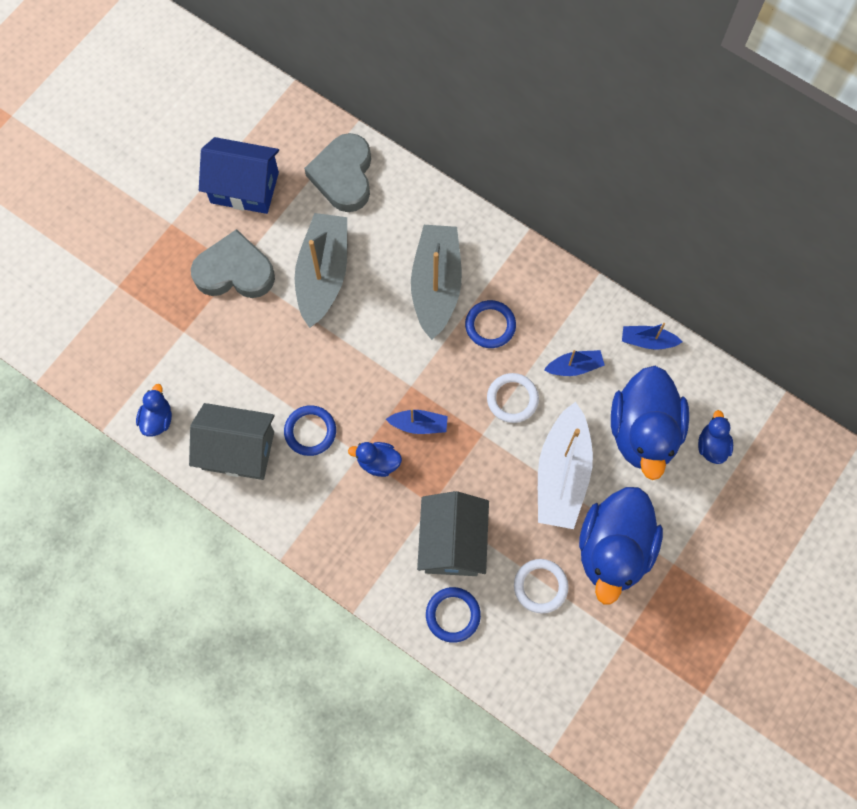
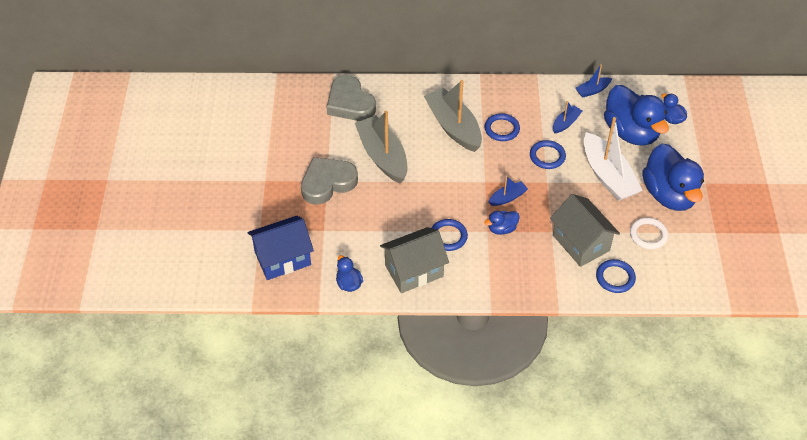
camera: 35 degrees left, 20 degrees down
blue house [199,137,279,214] -> blue house moved to [247,216,314,280]
white ring [487,373,539,423] -> blue ring [530,140,566,169]

